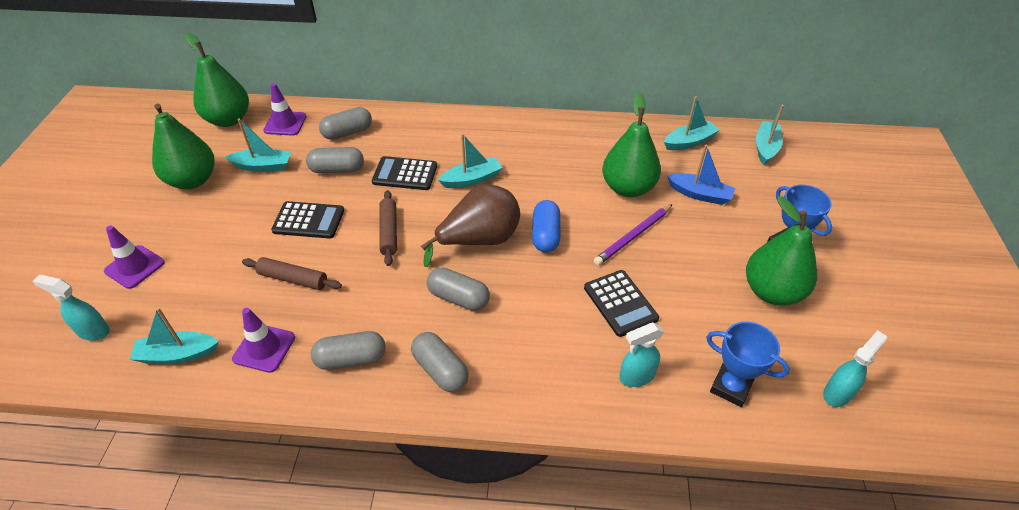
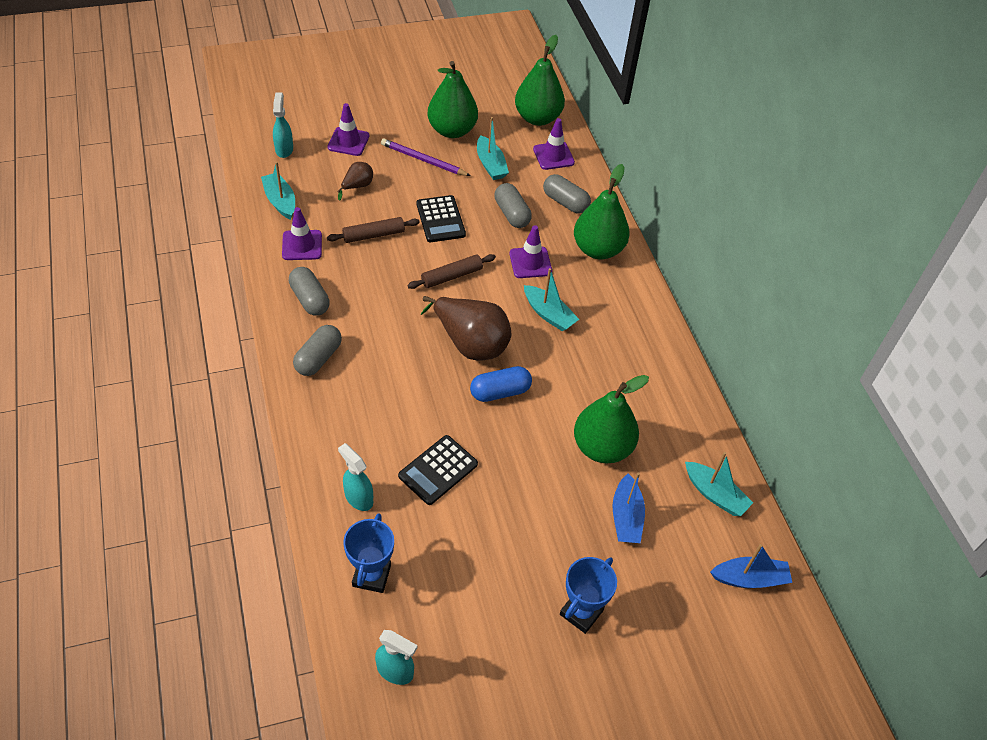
camera: 65 degrees right, 5 degrees up
brown rolling pin [242,257,342,290] -> brown rolling pin turned 75 degrees clockwise [327,217,420,243]
black calculator [372,156,437,190] -> purple traffic cone [510,225,552,278]
grey capsule [427,267,490,311] -> none
purple pencil [593,204,673,266] -> purple pencil moved to [381,138,471,176]
green pear [746,196,817,306] -> green pear moved to [574,164,630,259]
turquoise boat [756,105,784,165] -> blue boat [710,544,792,588]
none -> brown pear [337,162,373,201]

